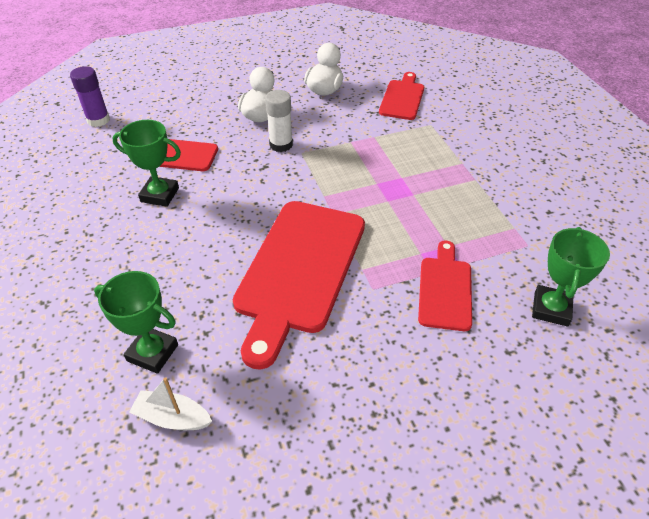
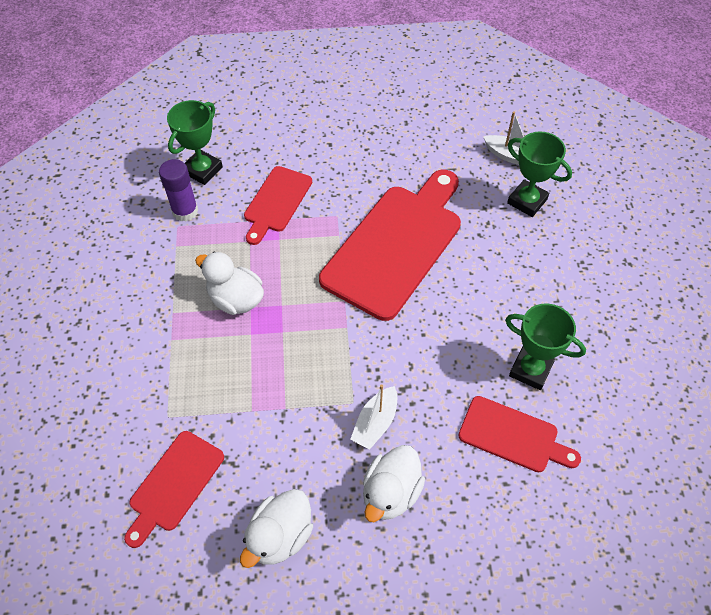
camera: 165 degrees left, 10 degrees up
purple glue stick [70,66,110,127] -> purple glue stick moved to [159,159,198,222]
white glue stick [265,90,293,152] -> white boat [350,384,397,450]
none -> white duck [195,252,264,315]

